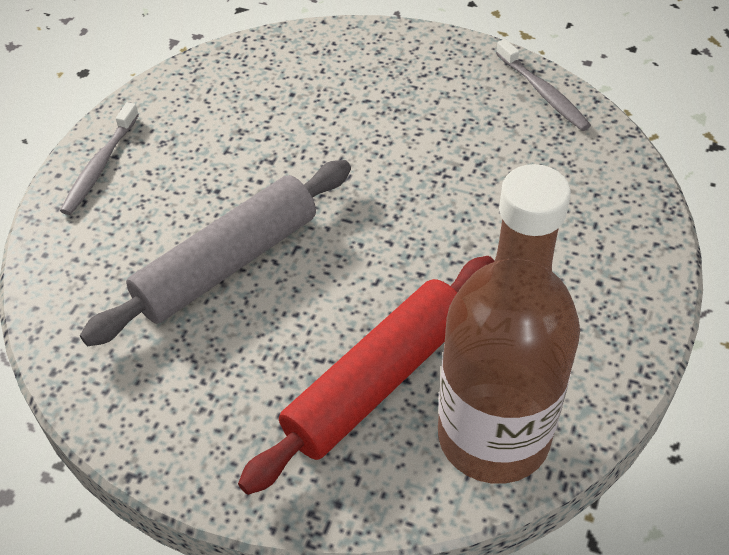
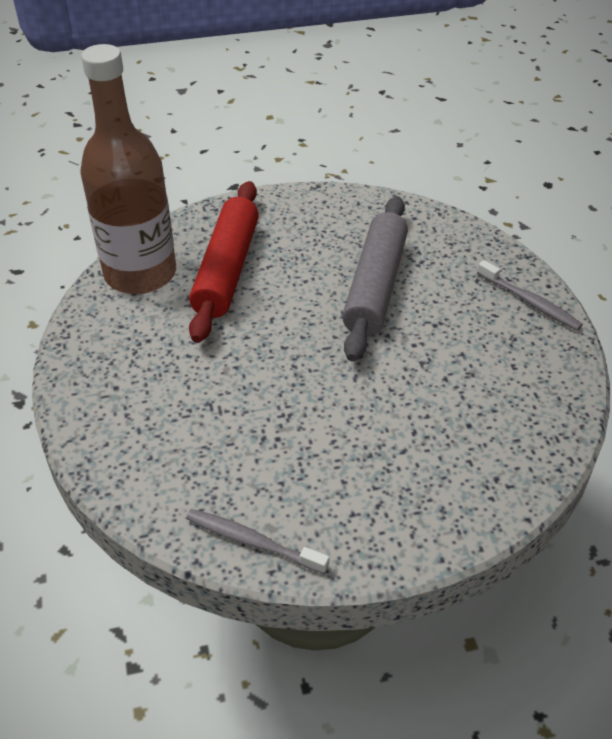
camera: 145 degrees right, 5 degrees down
grey toothbrush [60,102,139,215] -> grey toothbrush turned 150 degrees clockwise [477,260,583,331]

